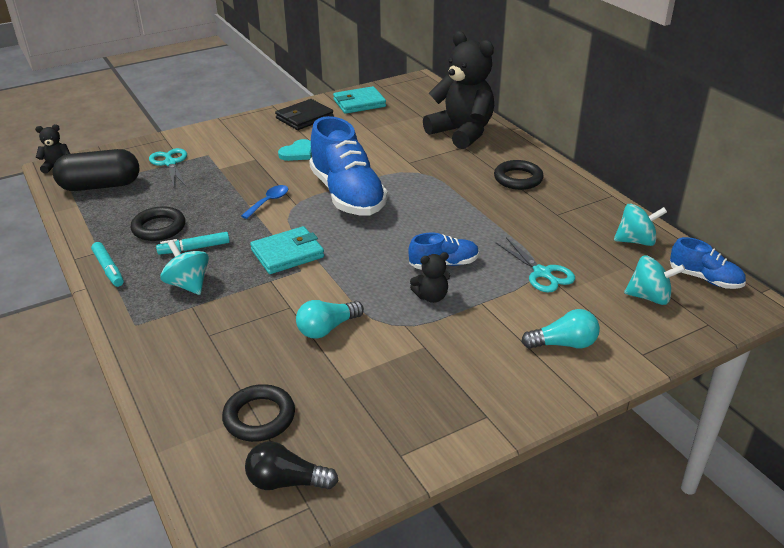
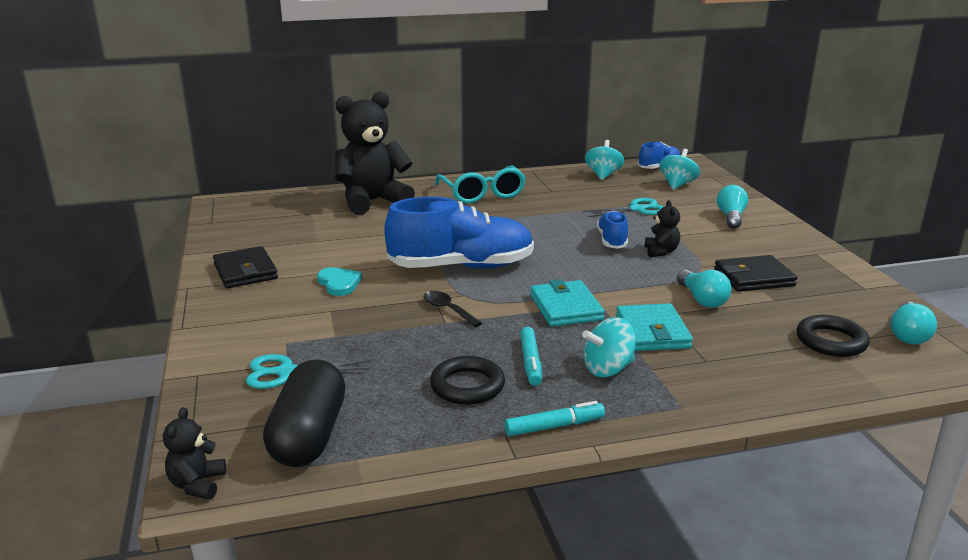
camera: 75 degrees left, 10 degrees down
blue spoon [241,185,288,219] -> black spoon [423,291,482,327]
black light bulb [245,441,338,490] -> turquoise light bulb [891,302,937,345]
turquoise wallet [333,86,386,114] -> turquoise wallet moved to [616,303,693,351]
black ring [494,160,544,190] -> turquoise glasses [435,166,526,203]
none -> black wallet [714,255,797,292]

